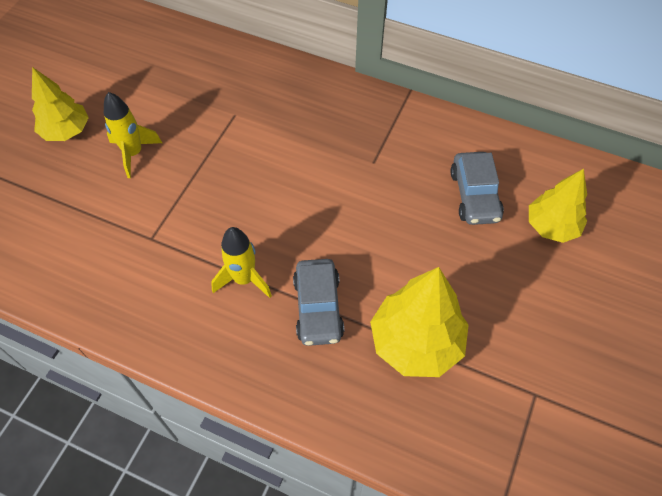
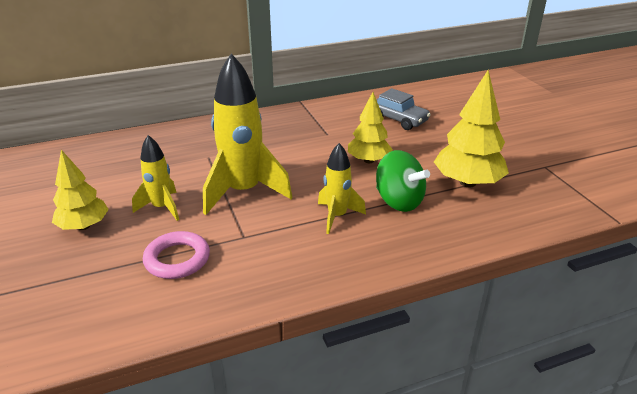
camera: 45 degrees left, 25 degrees down
grey car [293,259,344,346] -> green spinning top [376,150,430,212]
yellow tree [529,169,587,243] -> yellow tree moved to [348,92,393,163]
none -> pink ring [143,231,210,279]
none -> yellow rocket [203,54,292,215]

